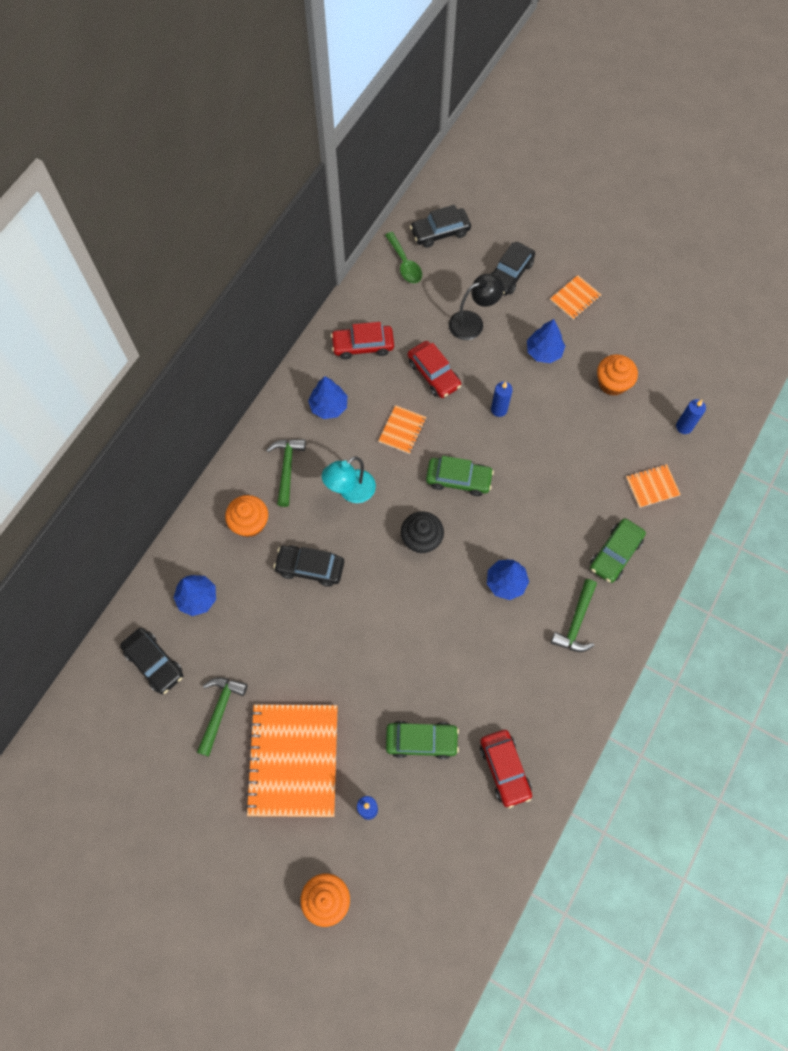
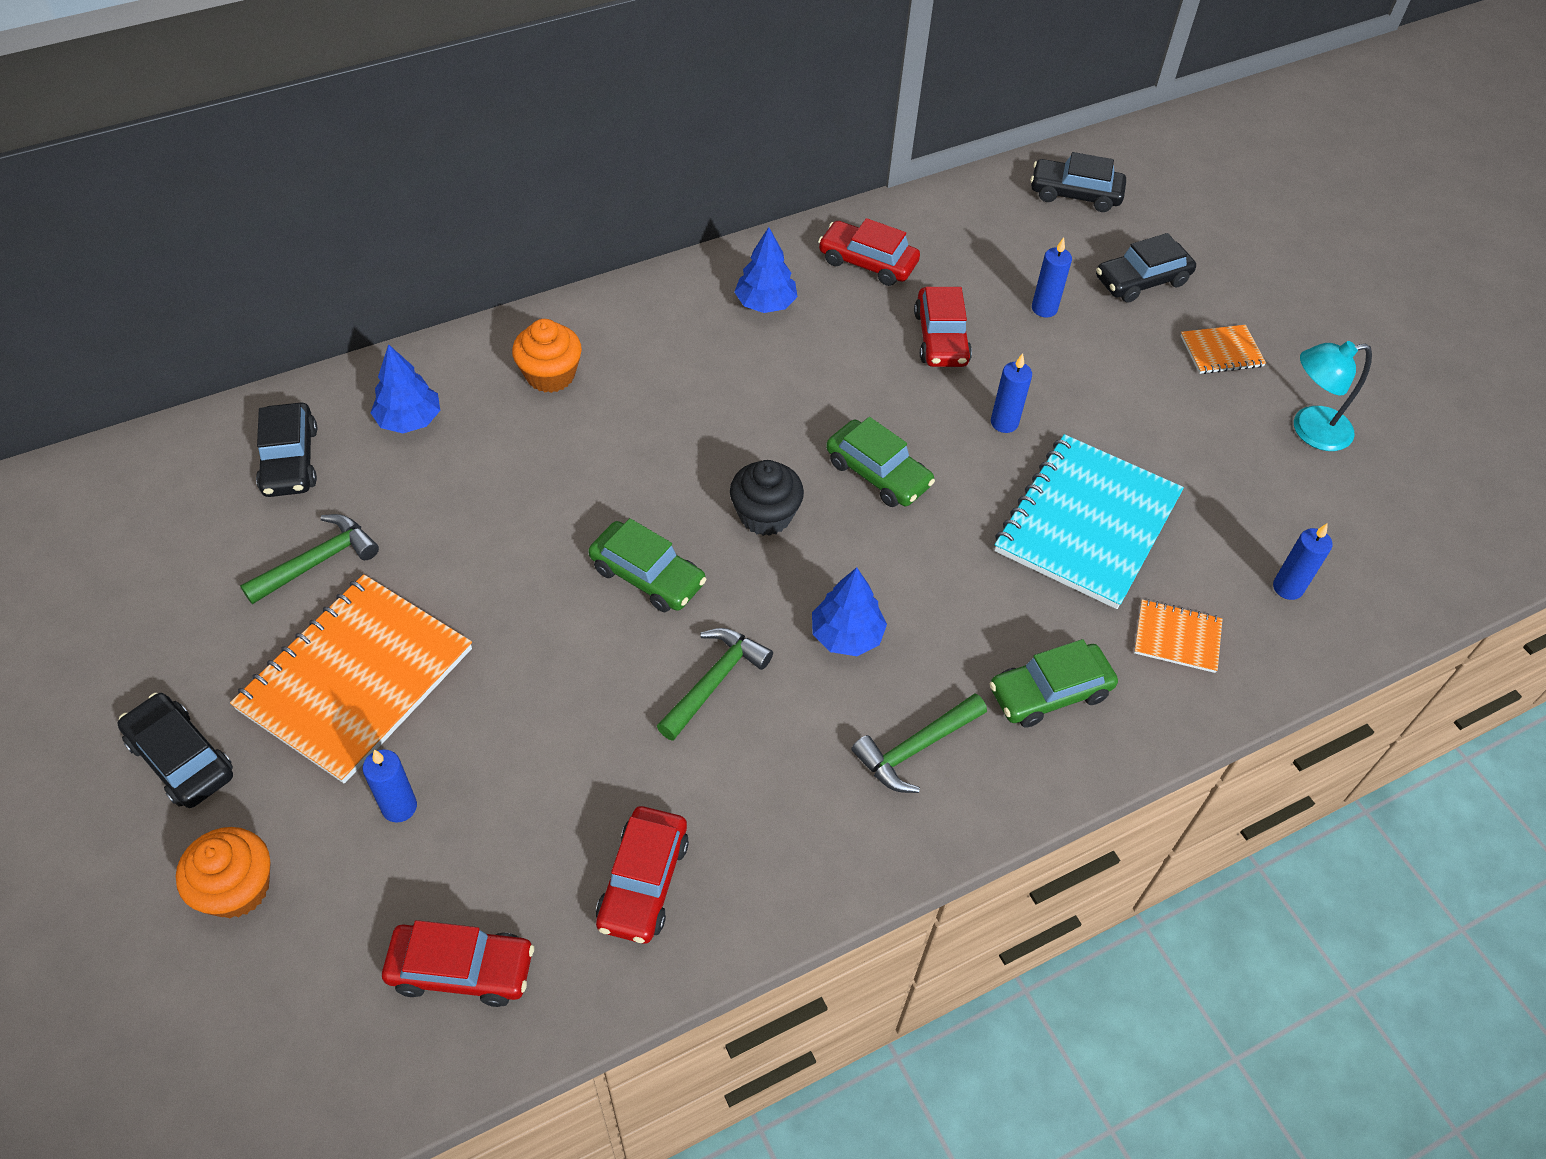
camera: 30 degrees right, 15 degrees down
green hammer [266,439,306,507] -> green hammer moved to [657,628,773,741]
black car [273,546,344,587] -> black car moved to [117,693,233,808]
turquoise lamp [322,456,376,503] -> turquoise lamp moved to [1294,341,1372,451]
orange notebook [378,405,427,454] -> none
green spoon [385,232,422,283] -> none
green car [386,721,459,759] -> green car moved to [588,518,706,612]
black lamp [449,274,504,340] -> blue candle [1032,237,1072,317]
blue tree [527,319,565,363] -> none
orange cupcake [597,354,638,396] -> none
none -> red car [382,920,534,1007]
none -> turquoise notebook [994,434,1184,609]

